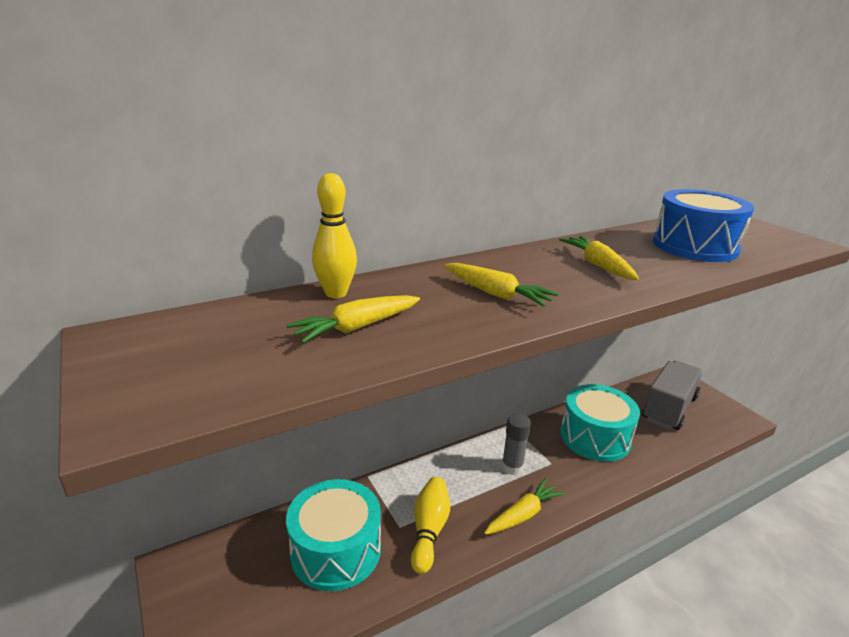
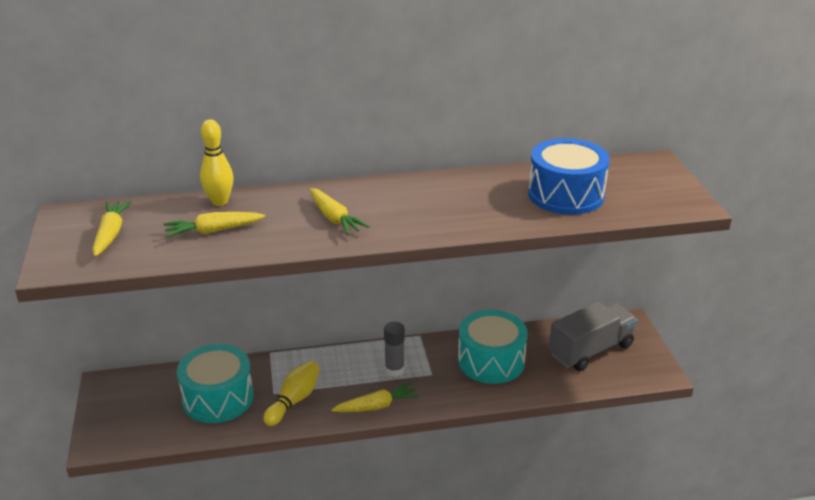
camera: 20 degrees right, 5 degrees up
yellow carrot [559,236,639,280] -> yellow carrot moved to [92,201,131,257]

